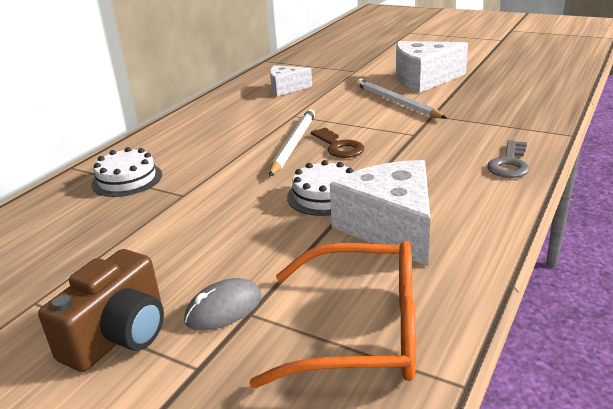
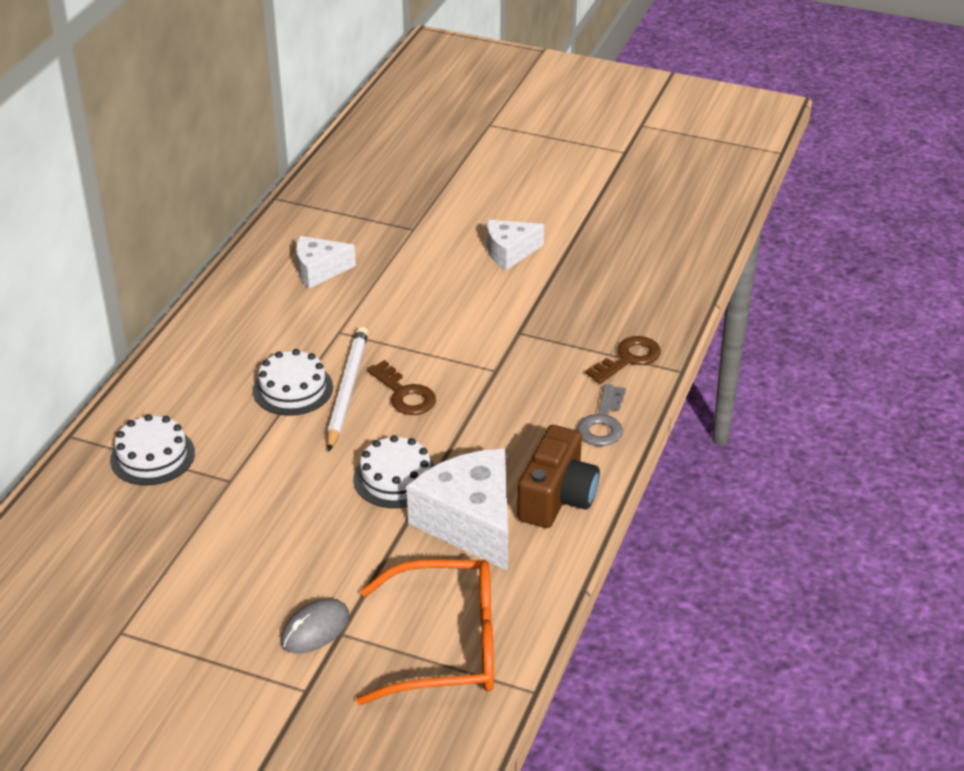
camera: 10 degrees left, 10 degrees up
brown camera [38,249,164,372] -> brown camera moved to [517,425,600,528]
white pencil [356,79,447,119] -> none
white cheese [396,41,468,93] -> white cheese [487,220,544,270], size x0.59
none -> white cake [253,349,333,416]
none -> brown key [585,336,661,384]

